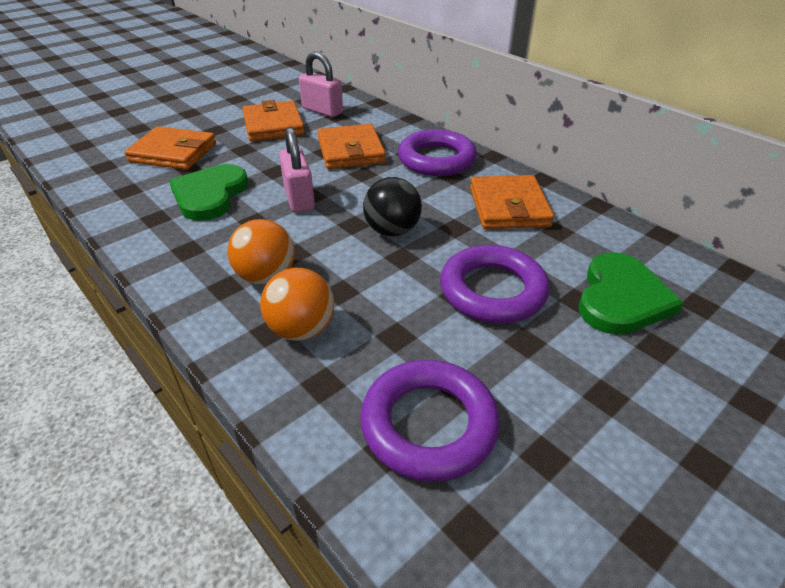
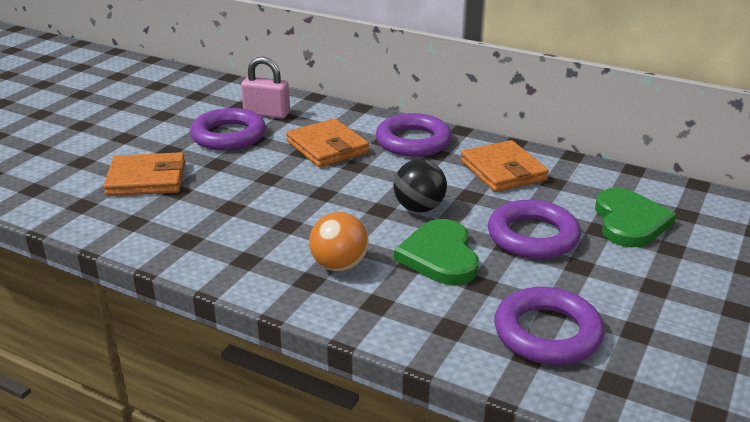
camera: 20 degrees left, 10 degrees down
green heart [169,164,249,221] -> green heart moved to [394,219,479,285]
orange wallet [242,100,305,142] -> purple ring [190,108,266,150]
orange ball [260,268,334,341] -> none
pink padlock [279,127,315,212] -> none

